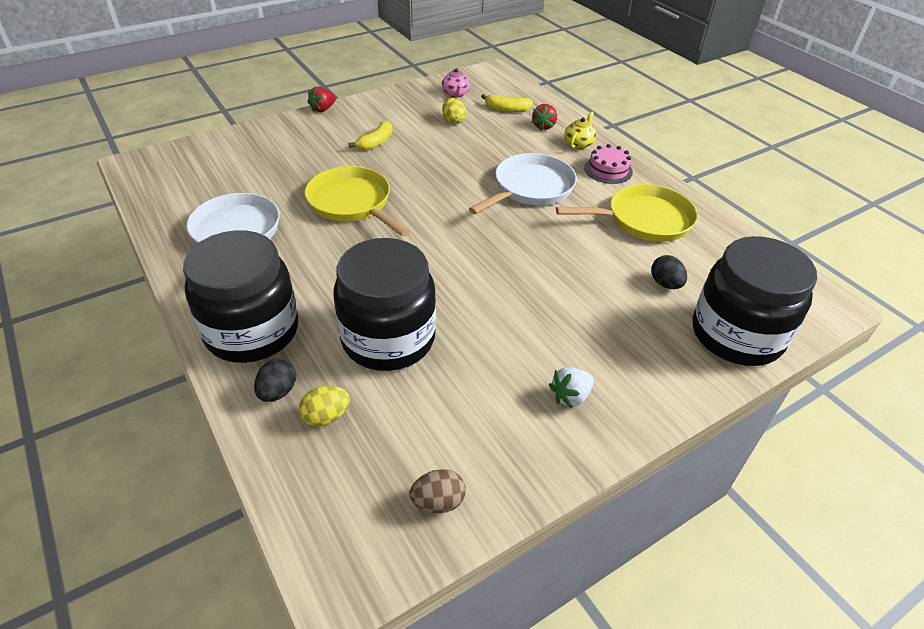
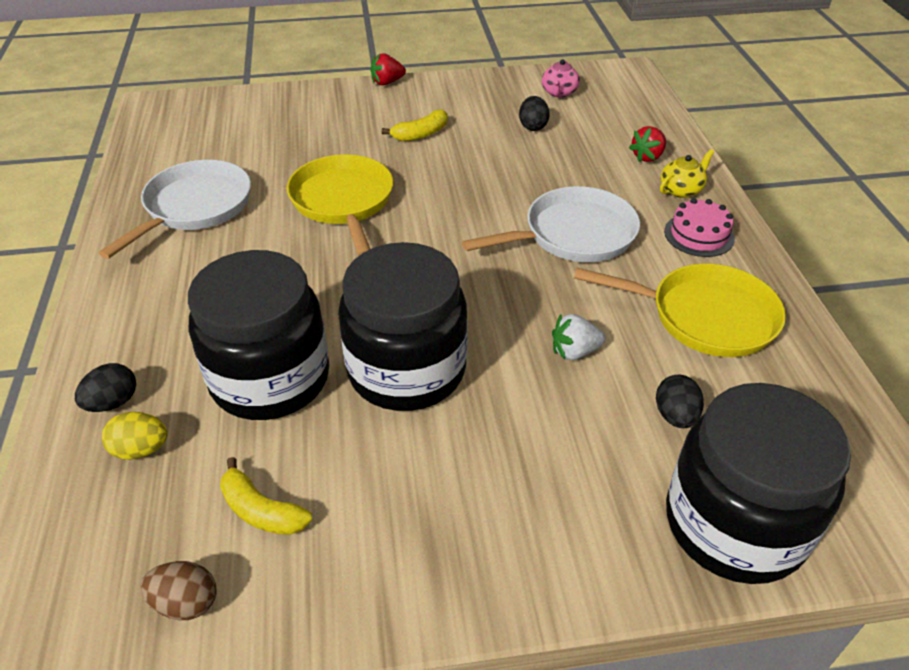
camera: 25 degrees right, 0 degrees up
black jar [183,230,298,363] -> black jar moved to [338,242,468,411]
yellow egg [442,98,466,124] -> black egg [519,96,550,131]
yellow banana [481,94,533,112] -> yellow banana moved to [220,457,312,535]
white strawberry [549,367,594,409] -> white strawberry moved to [552,314,605,360]

